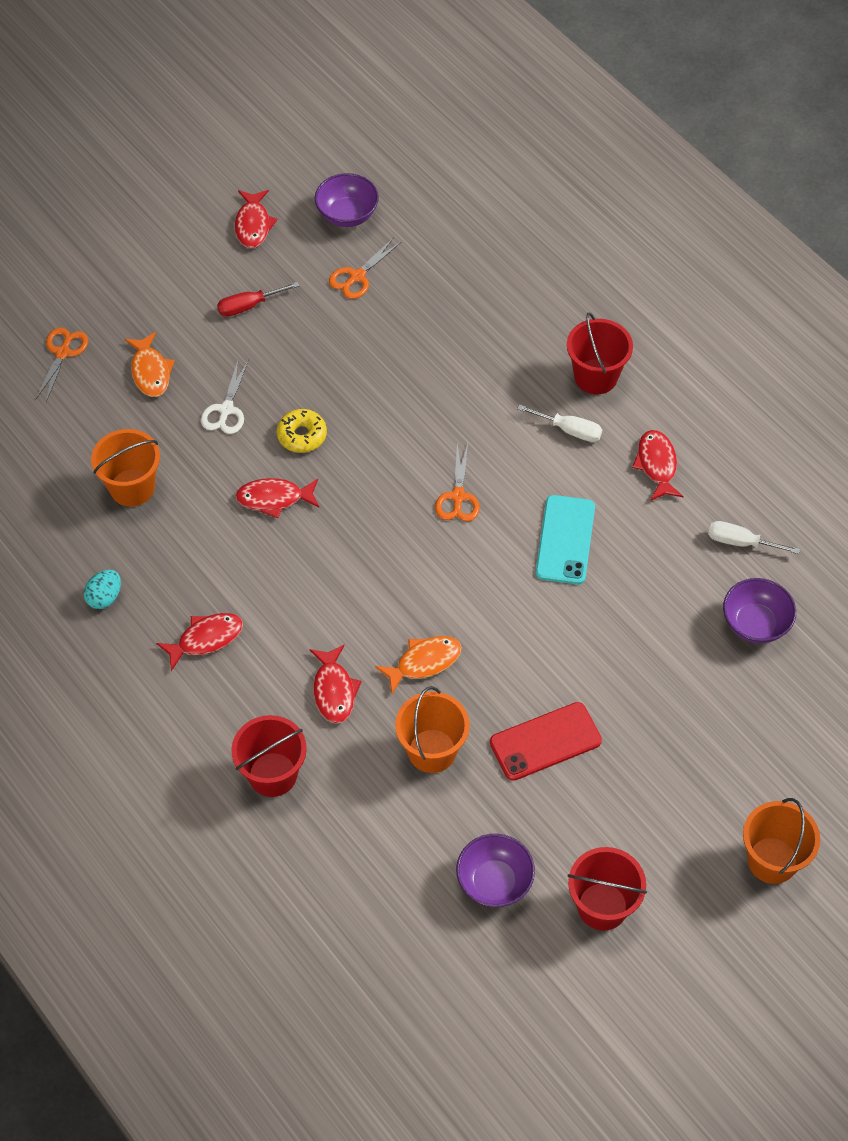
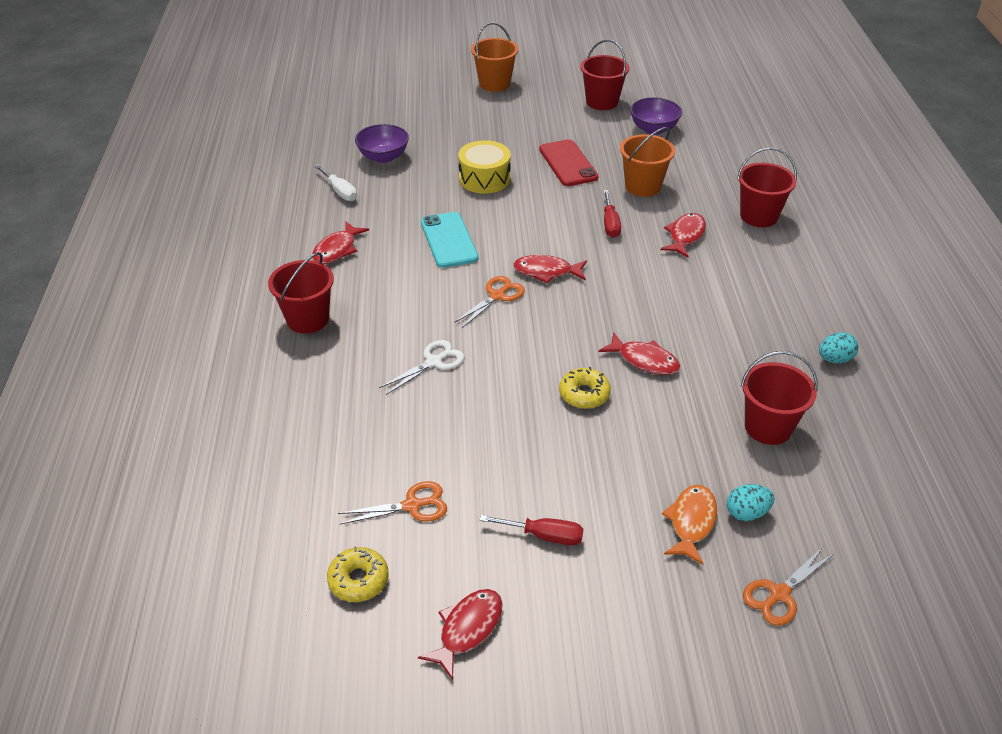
camera: 145 degrees left, 15 degrees down
orange bucket [91,429,160,507] -> red bucket [741,351,818,445]
red fish [156,613,243,671] -> red fish moved to [513,255,587,283]
white scissors [201,358,249,434] -> white scissors moved to [379,340,465,395]
purple bowl [315,173,379,227] -> yellow donut [327,547,389,602]
orange fish [375,636,462,694] -> red screwdriver [603,190,621,238]
red phone [490,702,602,781] -> red phone turned 60 degrees clockwise [539,139,599,186]
white screwdriver [517,404,602,442] -> none
turquoise phone [536,495,595,584] -> turquoise phone turned 60 degrees counterclockwise [421,212,478,268]
none -> yellow drum [458,140,511,194]
none -> turquoise egg [727,484,774,521]

